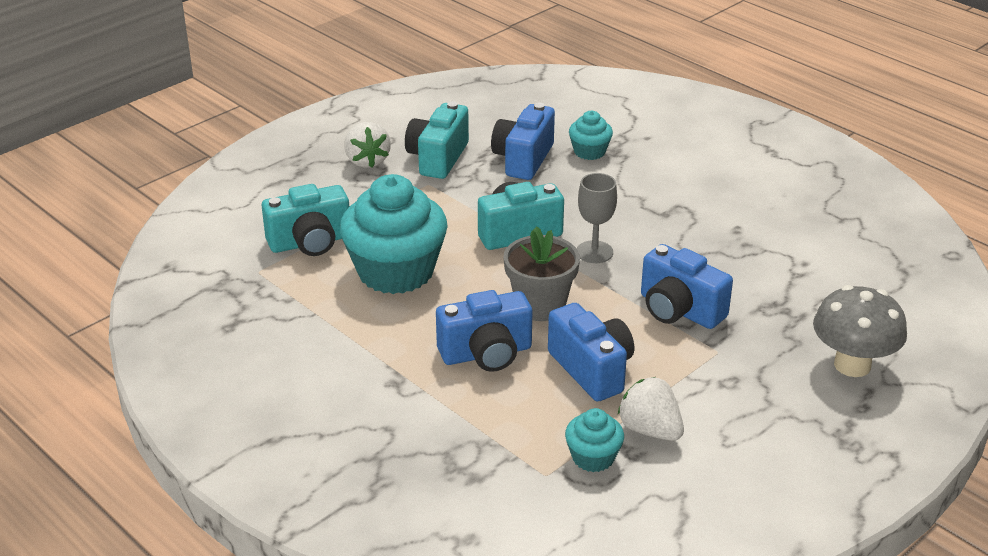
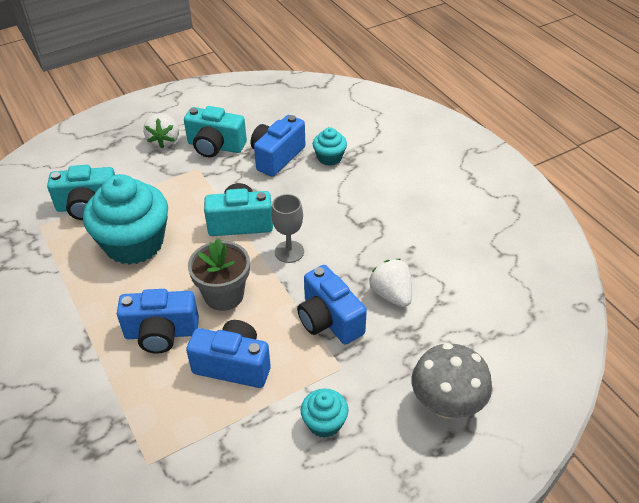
camera: 15 degrees right, 10 degrees up
turquoise camera [405,101,469,179] -> turquoise camera turned 105 degrees counterclockwise [184,106,247,158]
blue camera [548,303,634,401] -> blue camera turned 60 degrees counterclockwise [186,320,271,388]
turquoise cupcake [565,408,624,472] -> turquoise cupcake moved to [301,389,349,438]
white strawberry [618,377,684,441] -> white strawberry moved to [369,259,412,307]

